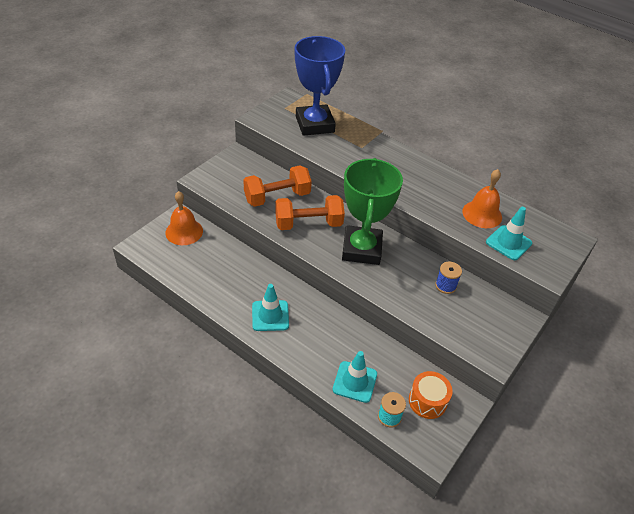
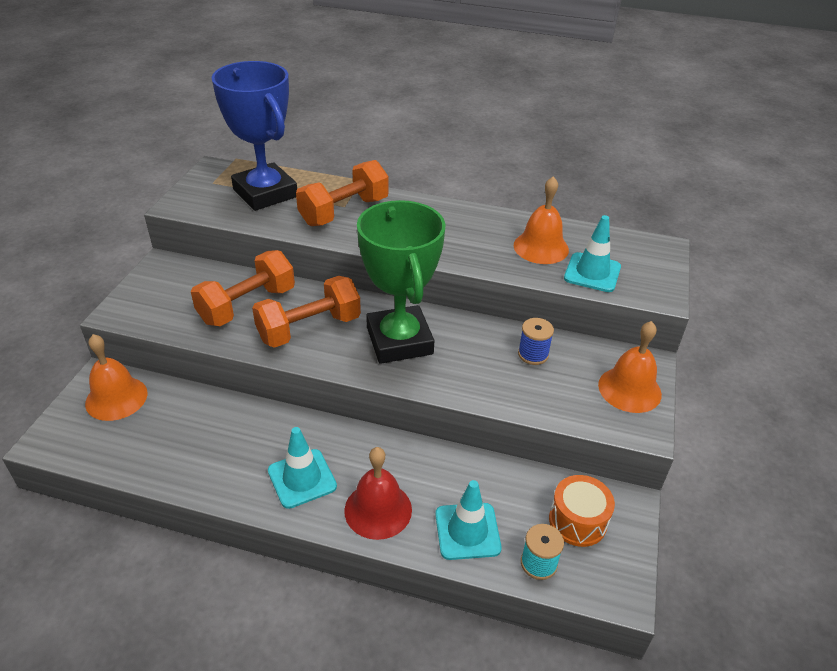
camera: 20 degrees left, 5 degrees down
none -> orange dumbbell [296,160,389,226]
none -> red bell [344,447,412,540]
none -> orange bell [598,321,662,413]

